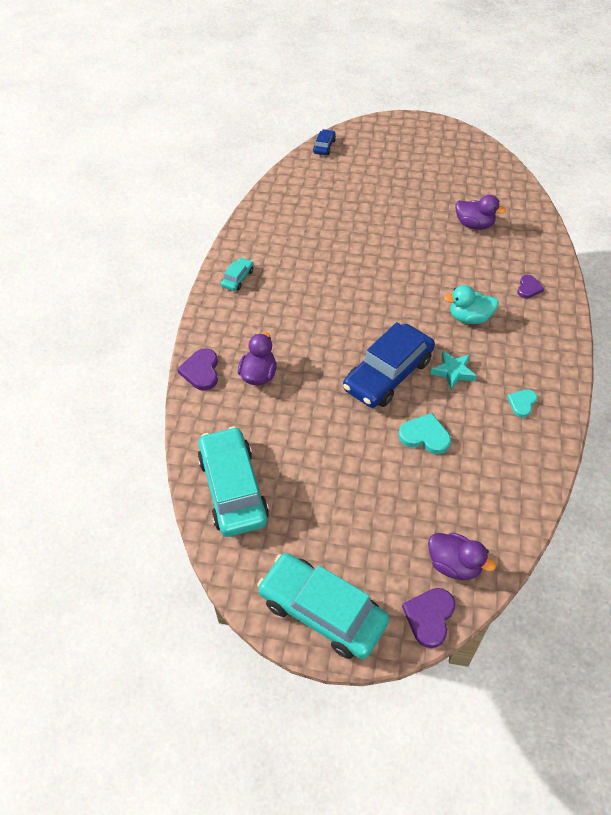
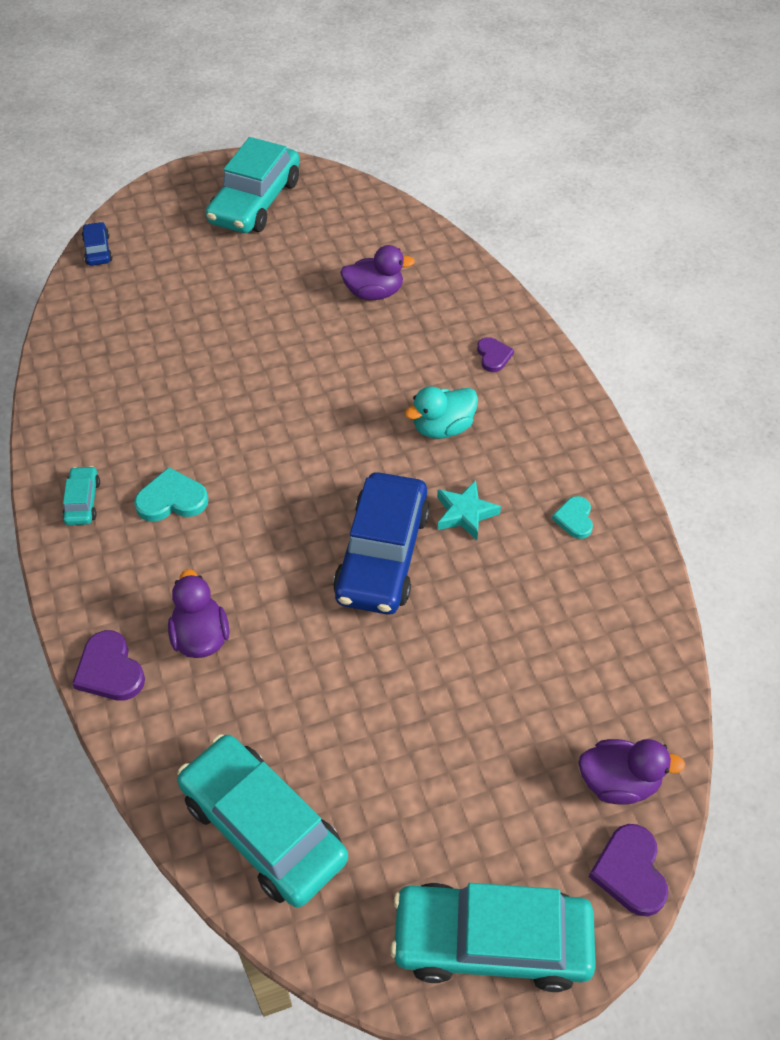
camera: 30 degrees left, 0 degrees up
turquoise heart [398,413,451,454] -> turquoise heart moved to [134,467,208,522]
none -> turquoise car [206,137,300,233]

